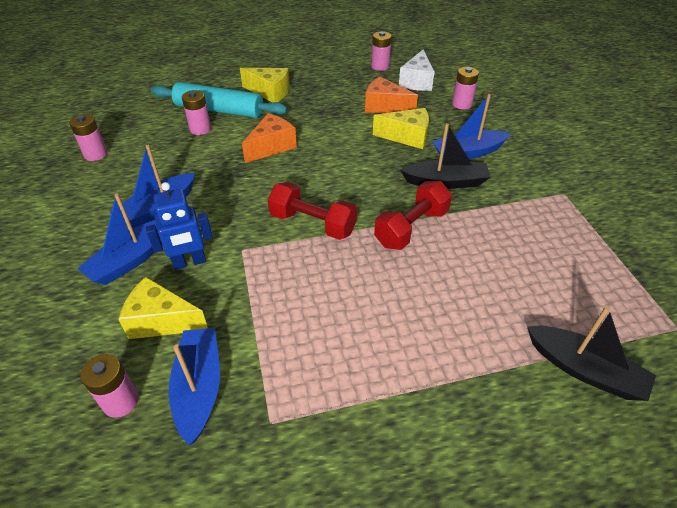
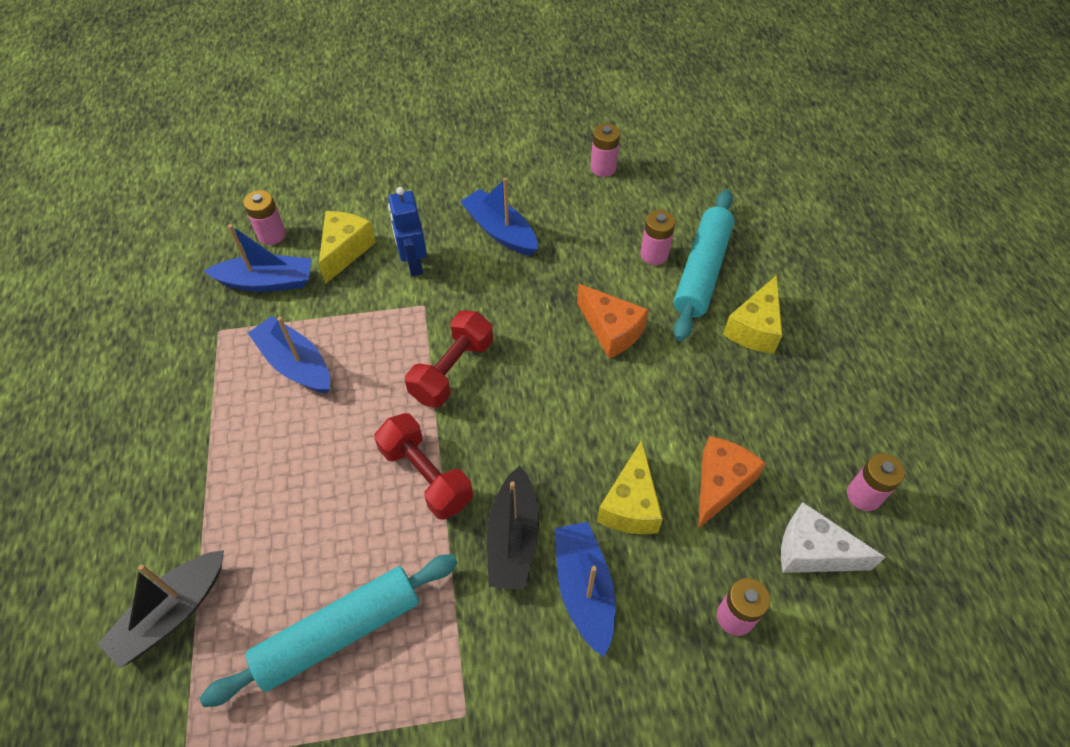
camera: 95 degrees right, 10 degrees up
blue boat [77,193,162,285] -> blue boat moved to [248,316,330,393]
none -> turquoise rolling pin [200,554,458,707]

